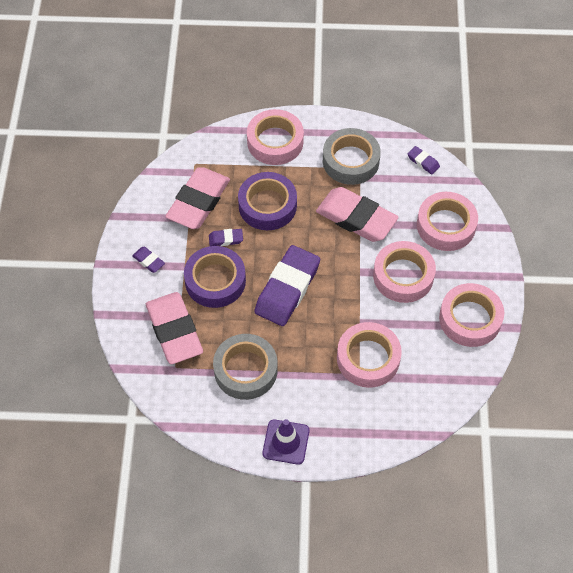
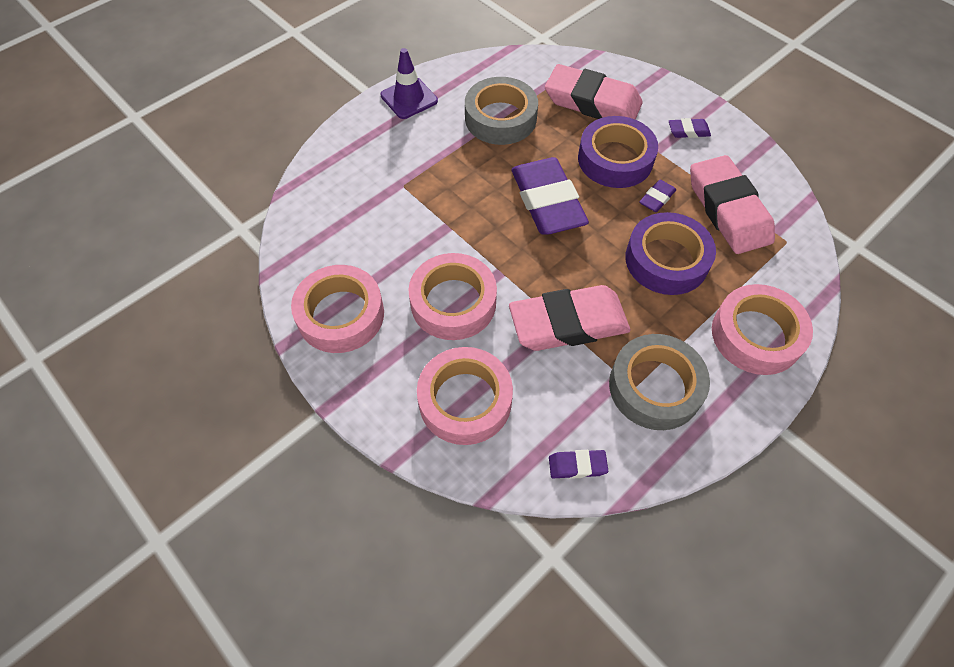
camera: 135 degrees right, 0 degrees up
pink tape [337,322,402,388] -> none

